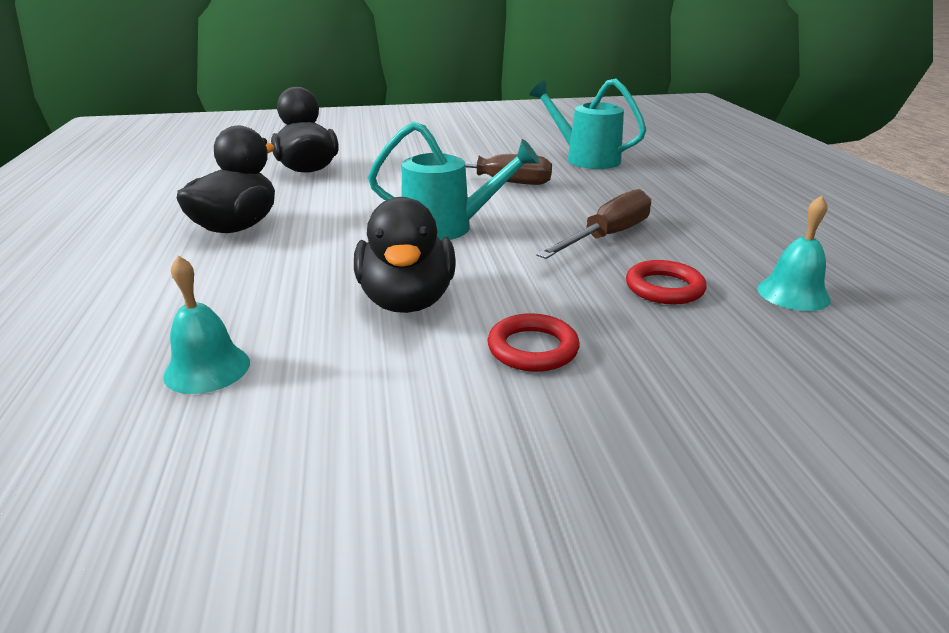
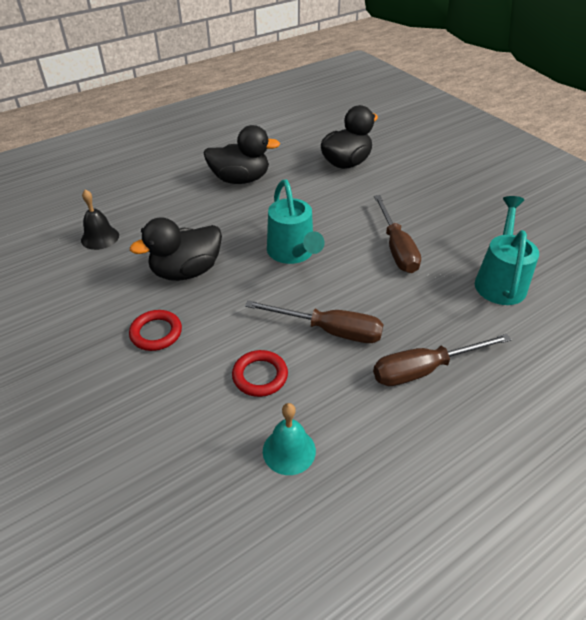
camera: 65 degrees right, 15 degrees up
turquoise bell [163,255,250,394] -> black bell [81,189,119,250]
none -> brown screwdriver [373,334,512,386]

